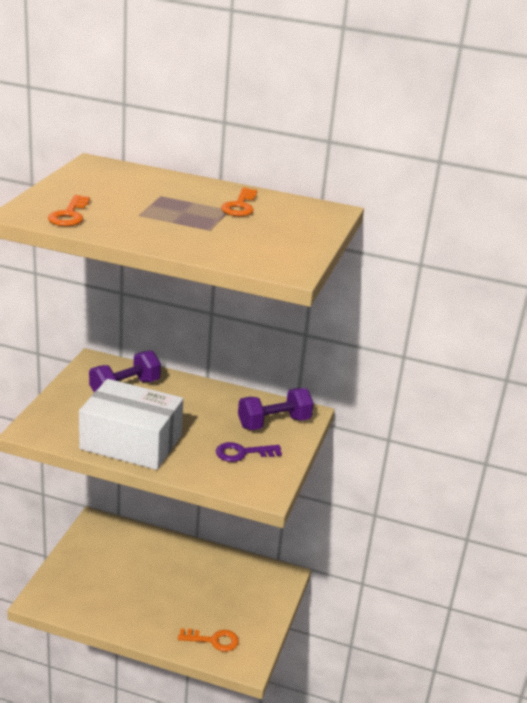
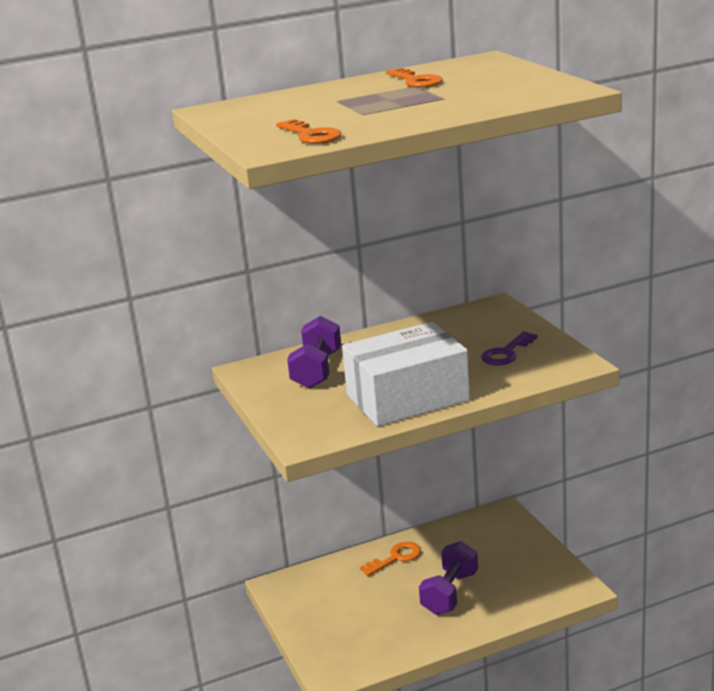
camera: 35 degrees left, 5 degrees down
orange key [178,629,239,652] -> orange key moved to [360,542,421,576]
purple dumbbell [238,388,314,430] -> purple dumbbell moved to [419,541,478,615]

